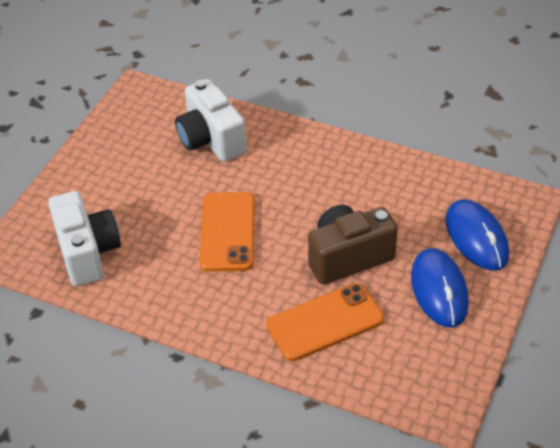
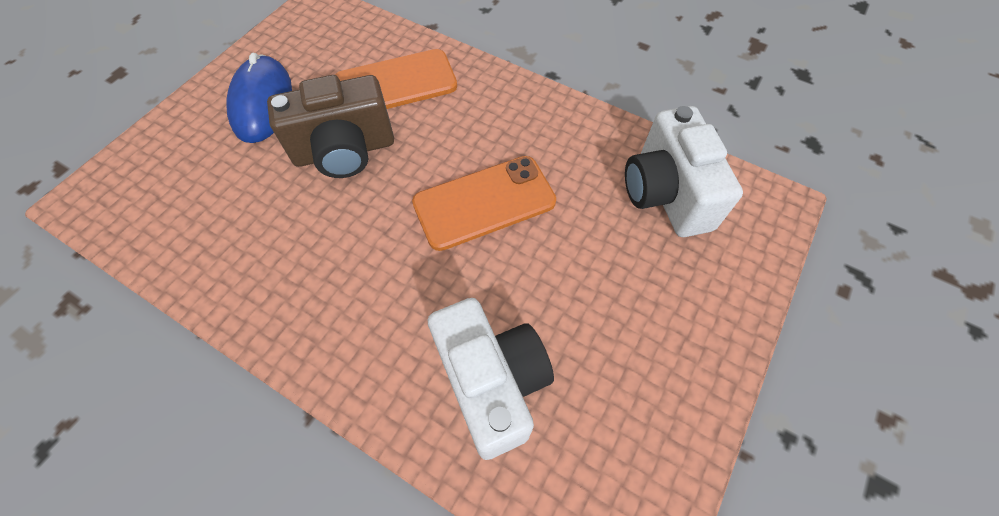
camera: 175 degrees left, 15 degrees up
orange phone [200,192,255,272] -> orange phone turned 60 degrees clockwise [412,156,556,251]
blue mouse [445,199,509,271] -> none

